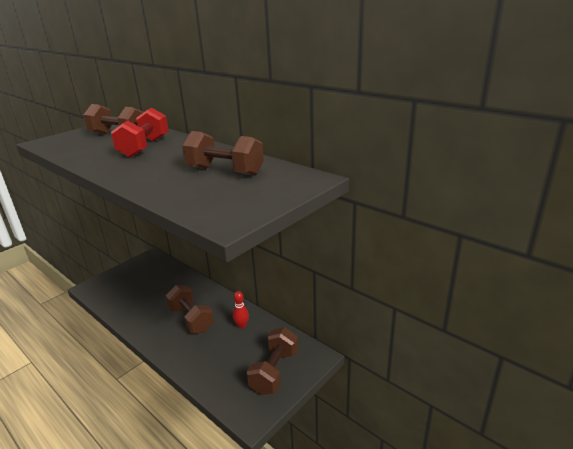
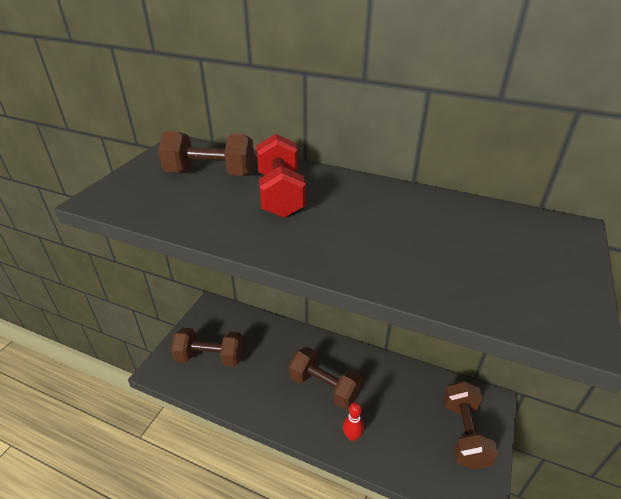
camera: 20 degrees left, 10 degrees up
brown dumbbell [182,131,264,176] -> brown dumbbell moved to [171,328,243,367]
red bowling pin [233,291,249,329] -> red bowling pin moved to [343,402,364,441]

